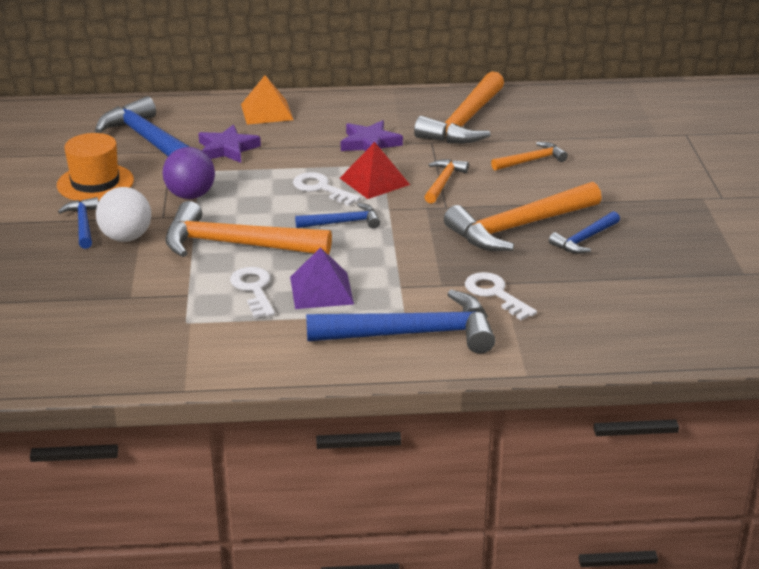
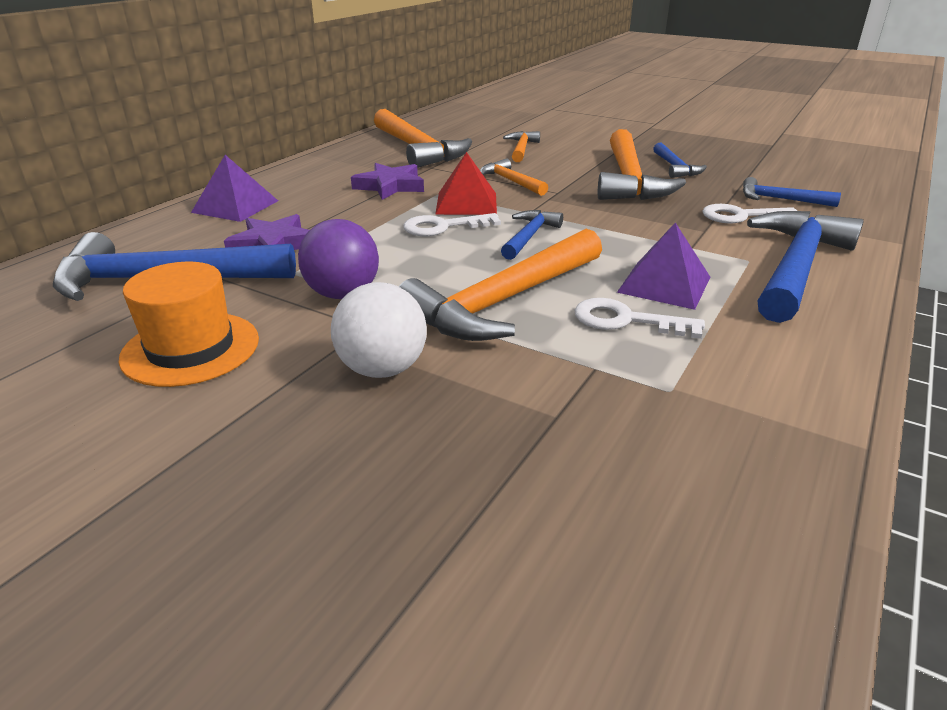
camera: 55 degrees left, 0 degrees up
blue hammer [58,197,99,249] -> blue hammer moved to [743,177,841,207]
orange pyramid [241,75,293,125] -> purple pyramid [191,155,278,222]

